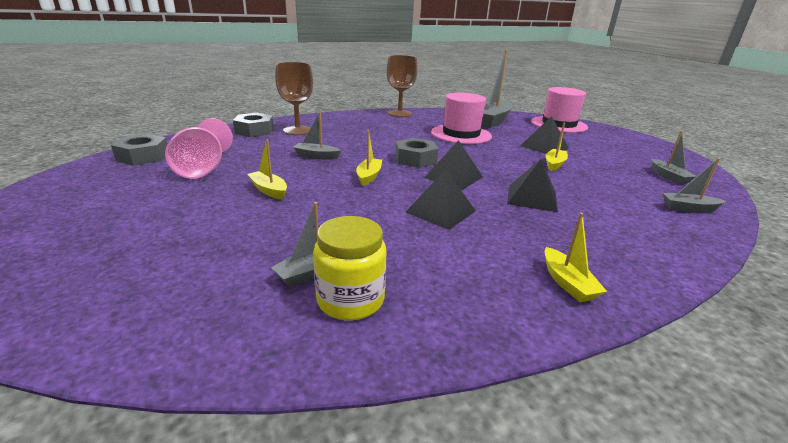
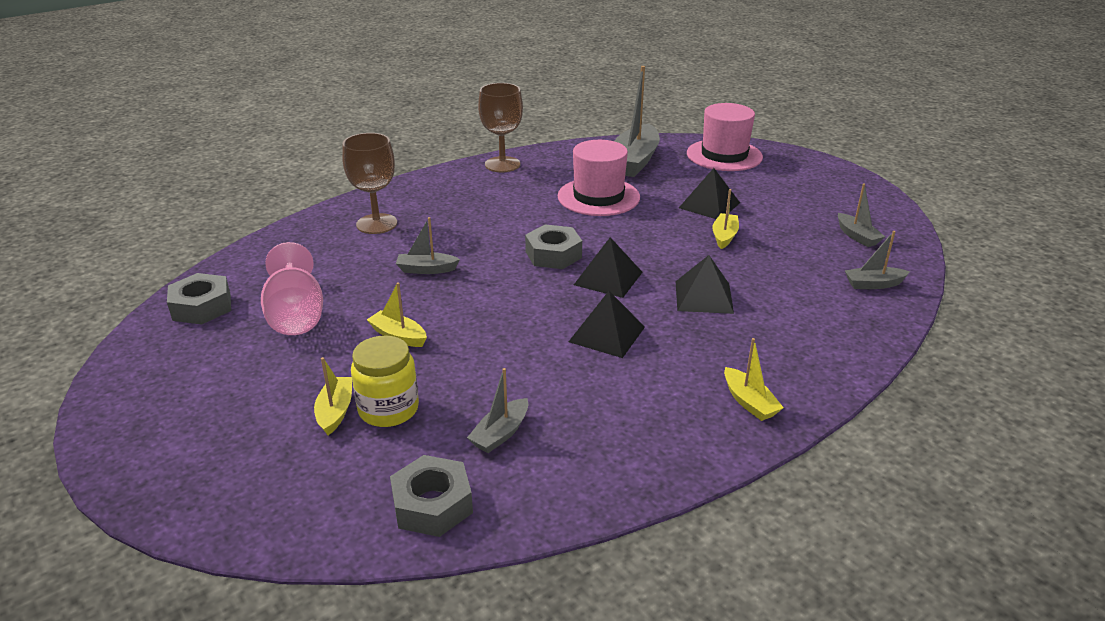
camera: 10 degrees left, 5 degrees up
grey nut [233,113,274,137] -> grey nut moved to [390,455,473,537]
yellow jar [313,216,386,321] -> yellow jar moved to [351,335,419,427]
yellow boat [356,130,382,186] -> yellow boat moved to [314,357,352,435]

